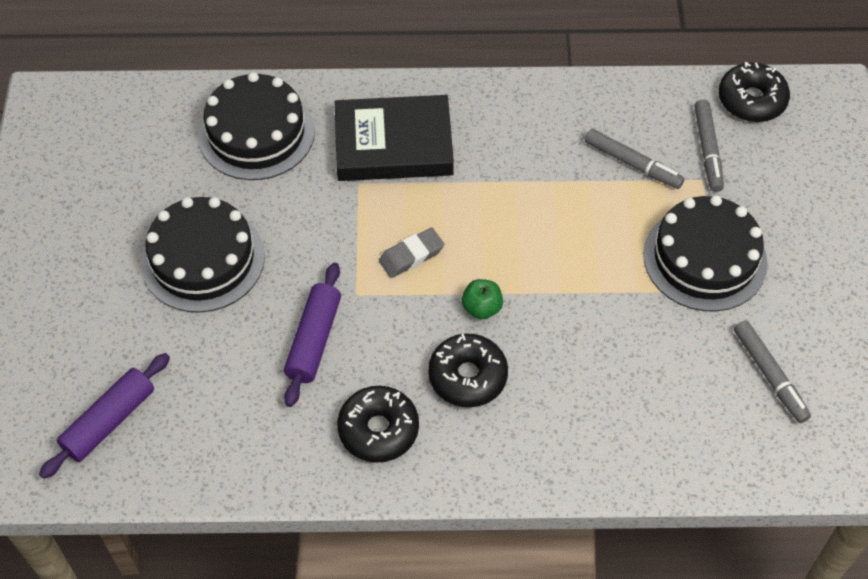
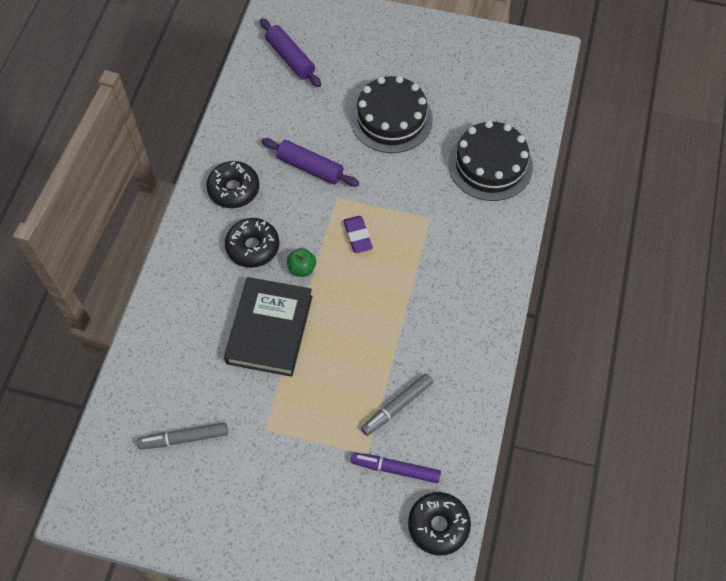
camera: 105 degrees right, 5 degrees up
black book [335,95,454,181] -> black book moved to [224,277,313,377]
grey eraser [379,228,444,278] -> purple eraser [343,216,373,253]
black cake [643,195,768,311] -> none
grey marker [694,100,724,192] -> purple marker [351,452,441,483]

